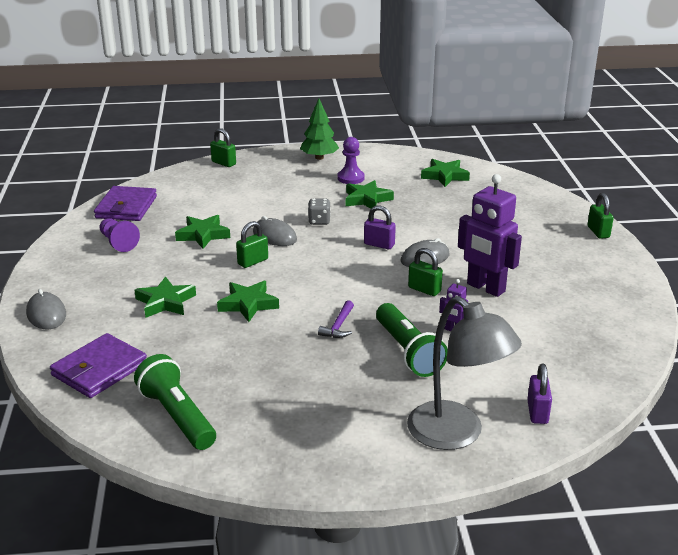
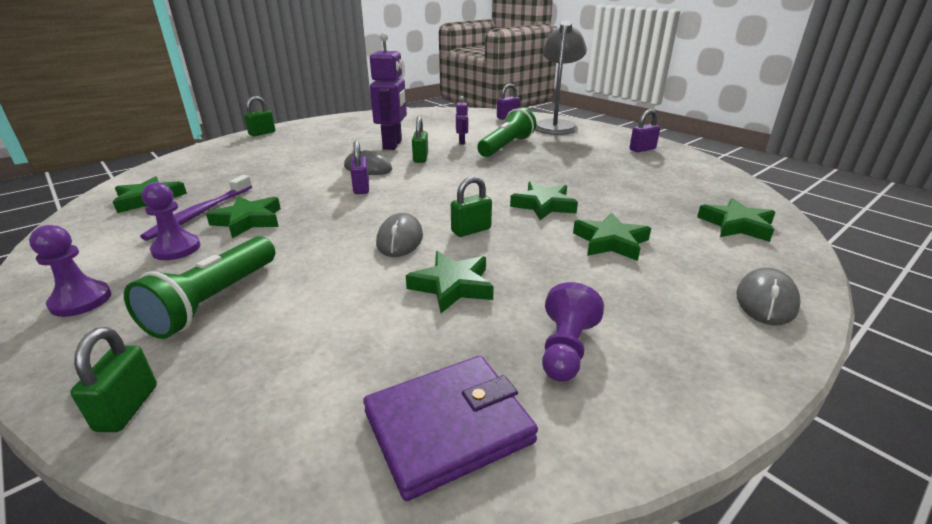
camera: 125 degrees left, 0 degrees up
purple wallet [50,333,147,398] -> green star [697,198,776,242]
green flashlight [134,354,216,450] -> green flashlight moved to [124,236,275,339]
green padlock [236,221,268,268] -> green padlock turned 45 degrees counterclockwise [451,176,492,237]
green tree [300,98,339,160] -> purple pawn [29,225,111,317]
grey dice [308,199,331,225] -> none
purple hammer [318,300,354,338] -> none
none -> purple toothbrush [140,175,252,241]
none -> purple padlock [629,109,660,152]

